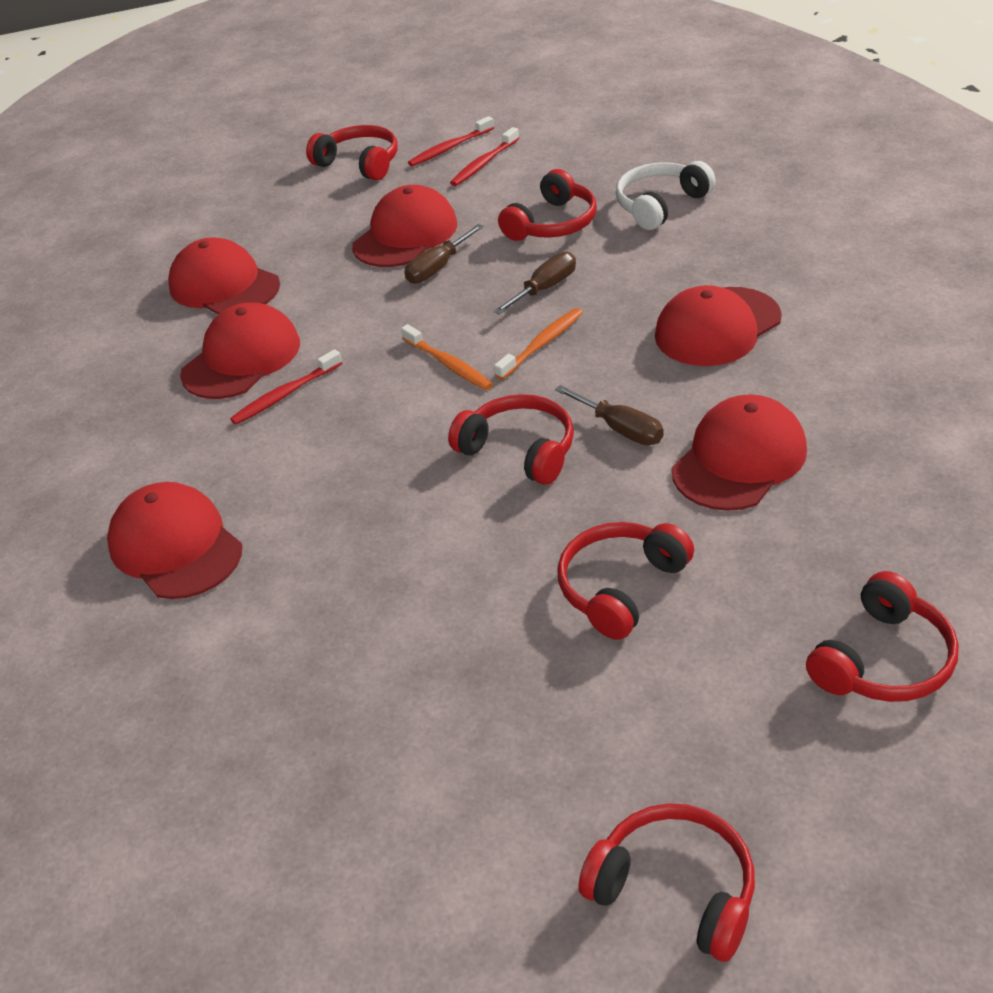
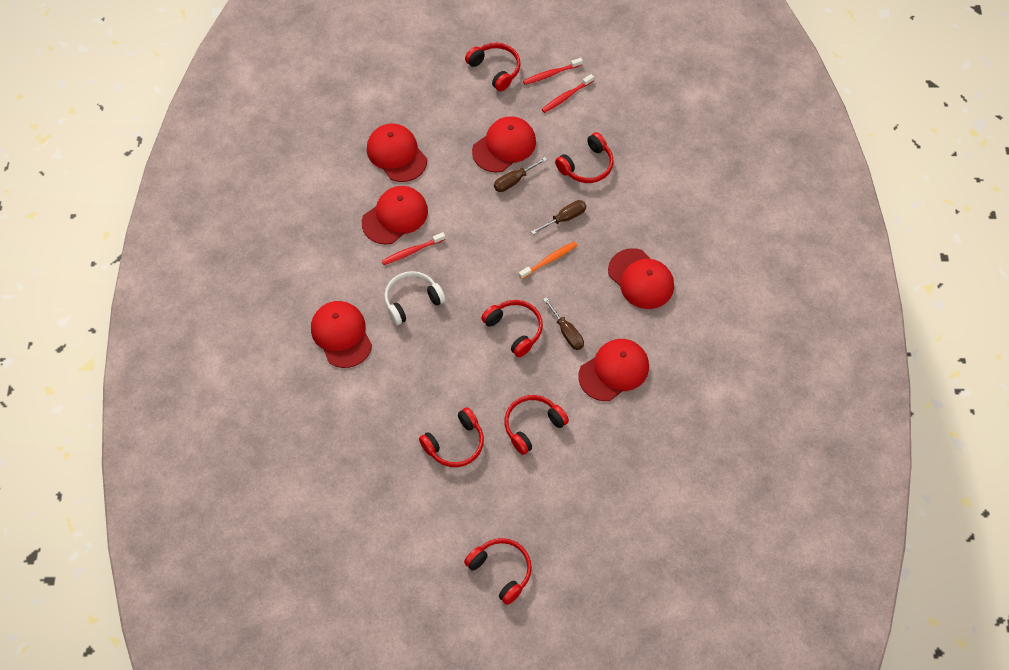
camera: 10 degrees right, 20 degrees up
orange toothbrush [401,324,493,390] -> none
white headphones [616,161,716,230] -> white headphones moved to [384,271,446,325]
red cap [655,285,782,366] -> red cap turned 105 degrees counterclockwise [608,248,674,309]
red headphones [806,571,959,702] -> red headphones moved to [419,407,484,467]

